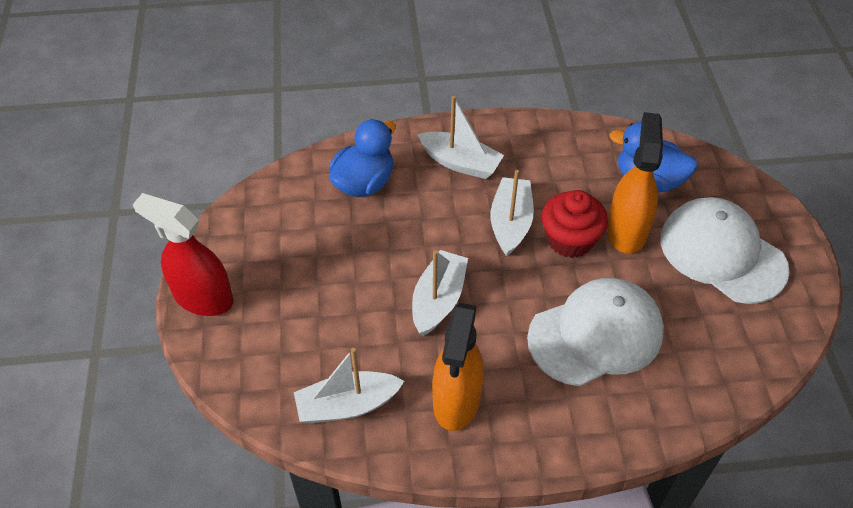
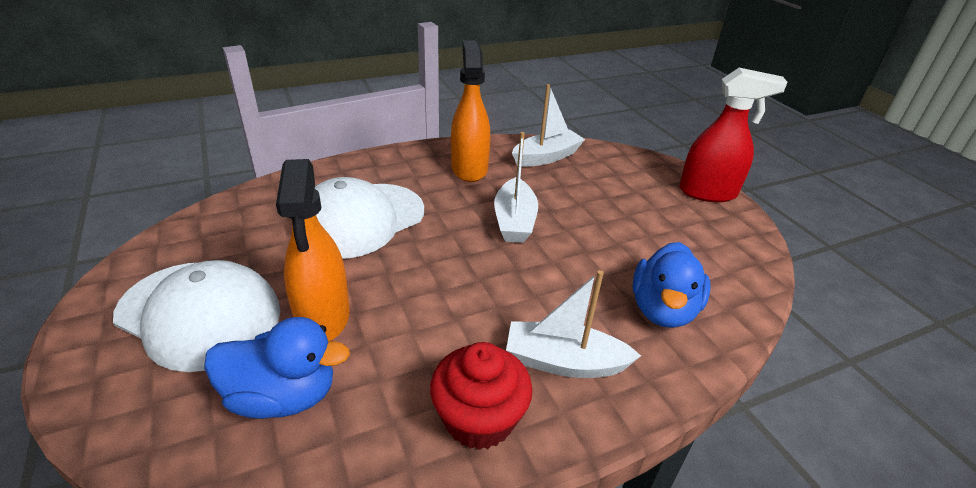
camera: 160 degrees right, 15 degrees down
white boat [490,170,534,256] -> none
red cupcake [542,190,608,258] -> red cupcake moved to [430,342,533,450]

